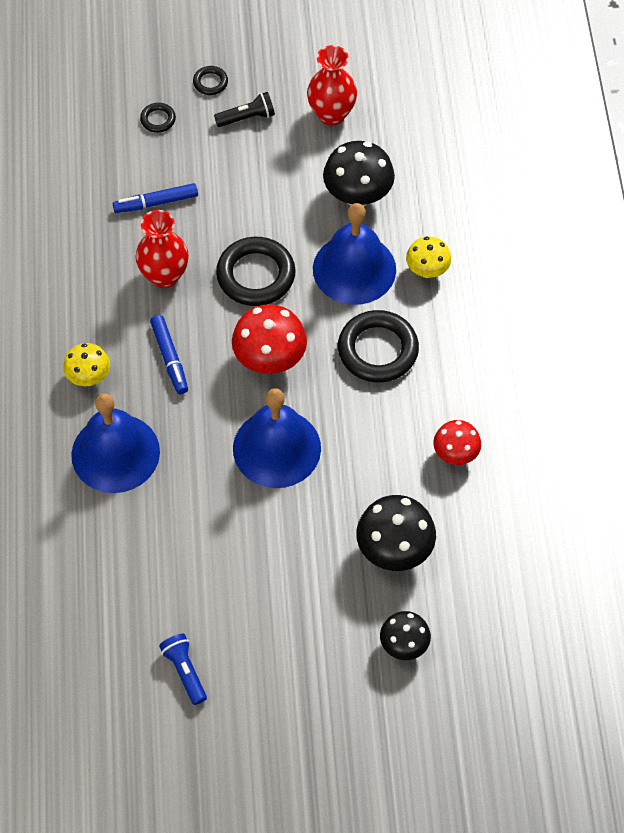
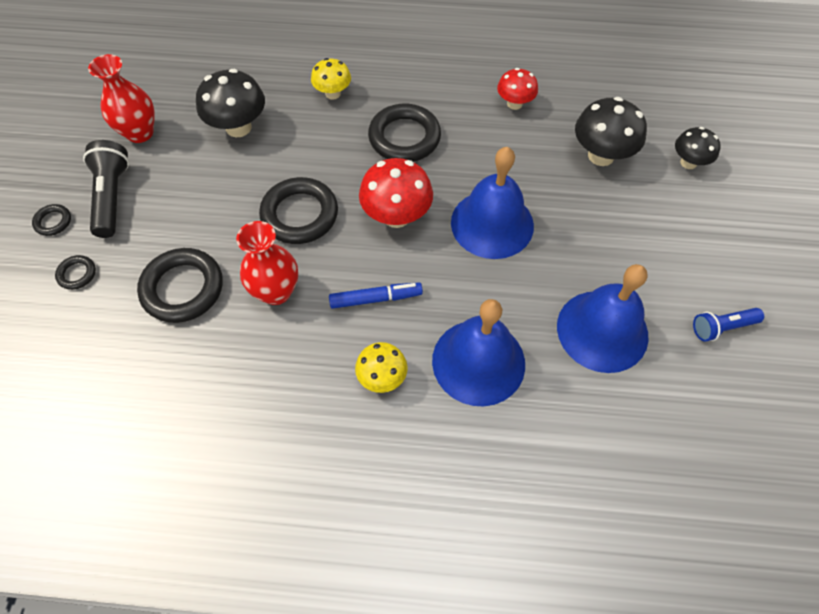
camera: 80 degrees left, 0 degrees up
blue marker [113,183,198,213] -> black ring [137,248,223,323]
black flashlight [214,92,275,127] -> black flashlight [83,140,129,238], size x1.58
blue bell [313,203,396,305] -> blue bell moved to [557,264,649,373]

